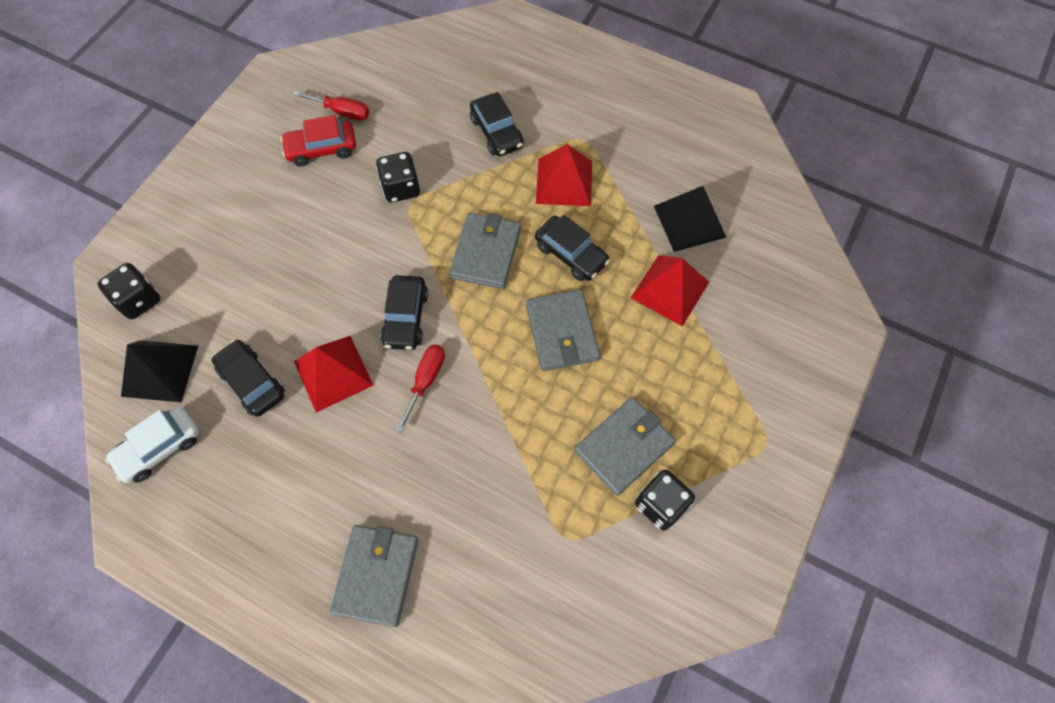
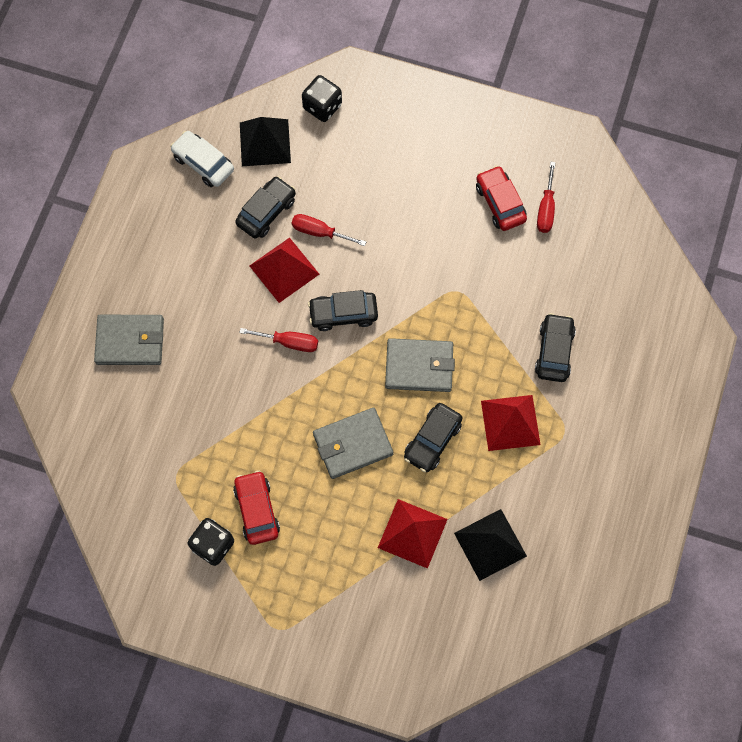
camera: 80 degrees right, 5 degrees up
black dice [376,152,420,203] -> none
black car [470,92,524,156] -> black car turned 135 degrees clockwise [535,313,576,382]
grey wallet [574,397,676,496] -> red car [233,470,280,545]
none -> red screwdriver [292,214,366,246]

